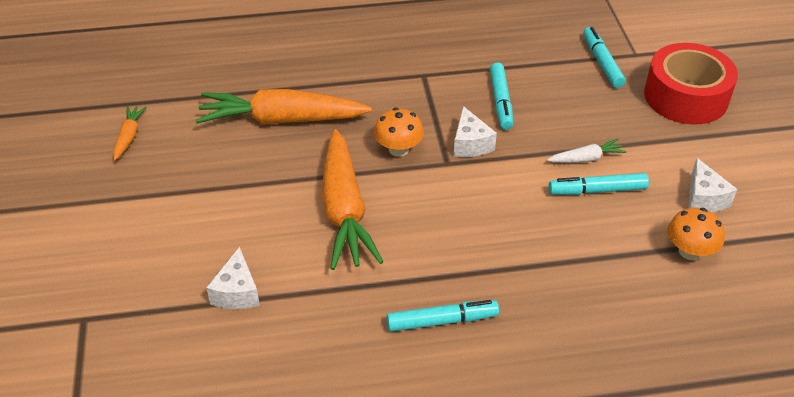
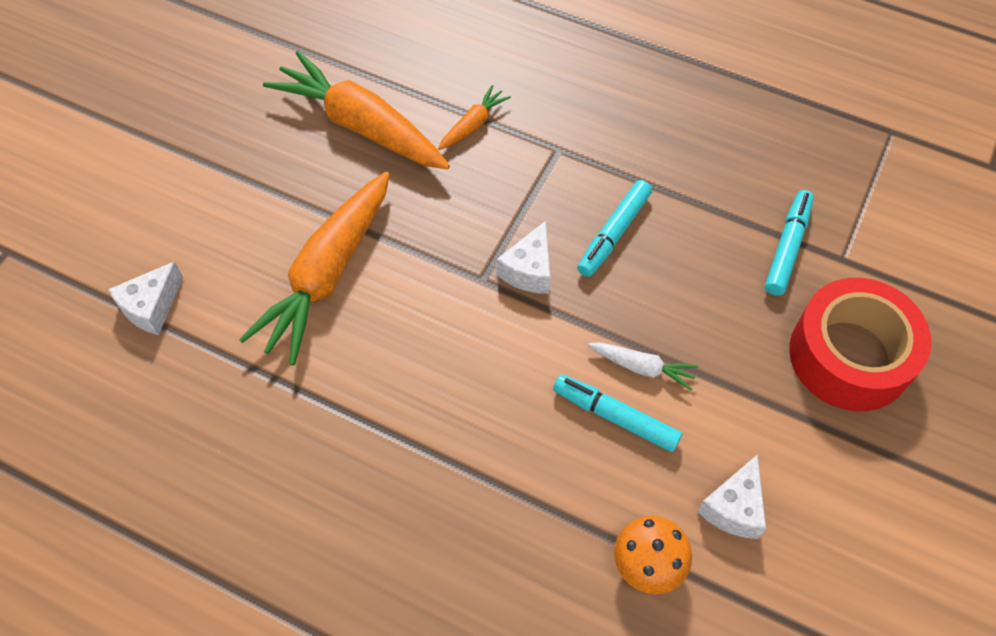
camera: 35 degrees right, 15 degrees up
orange carrot [113,106,147,161] -> orange carrot moved to [438,85,511,150]
orange mushroom [374,108,424,157] -> none
turquoise marker [387,300,499,332] -> none

